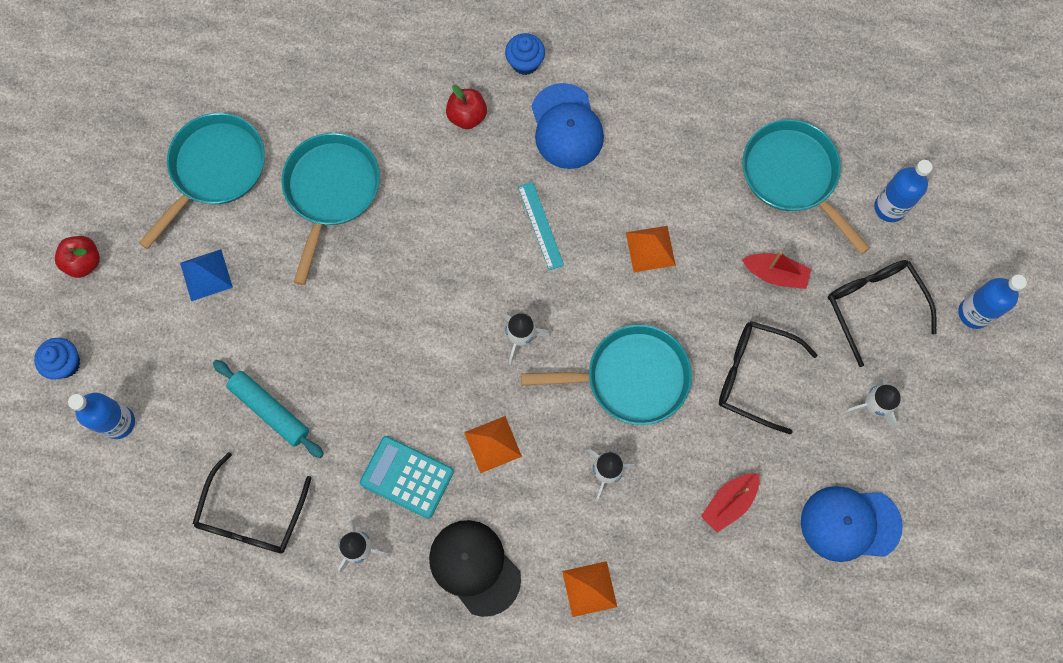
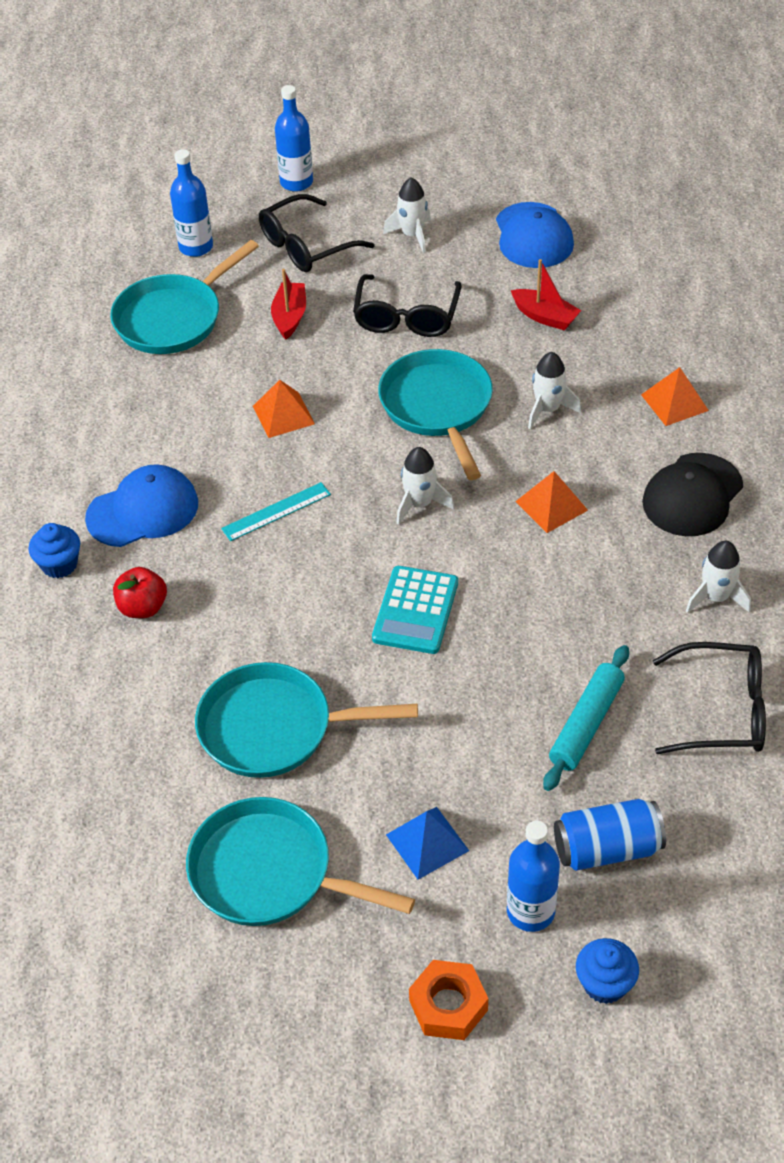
camera: 100 degrees left, 25 degrees down
red apple [55,236,100,278] -> orange nut [409,960,488,1040]
blue bottle [68,393,135,439] -> blue bottle moved to [507,821,560,932]
turquoise calculator [360,436,454,519] -> turquoise calculator moved to [372,566,458,654]
none -> blue can [554,799,666,871]

